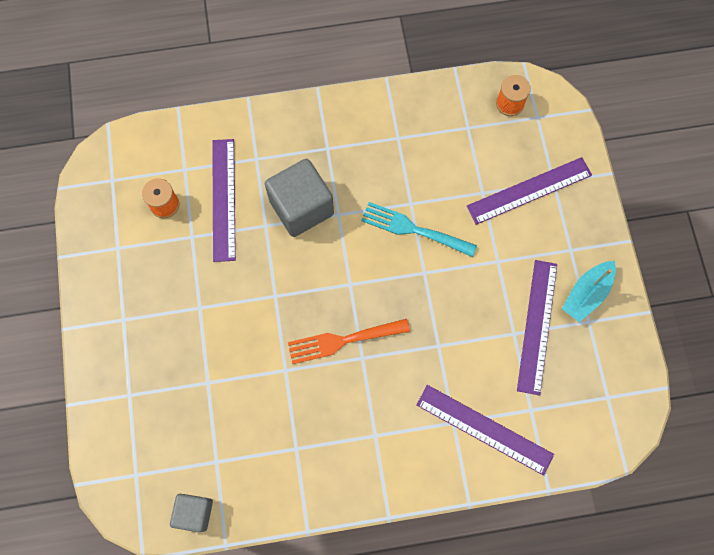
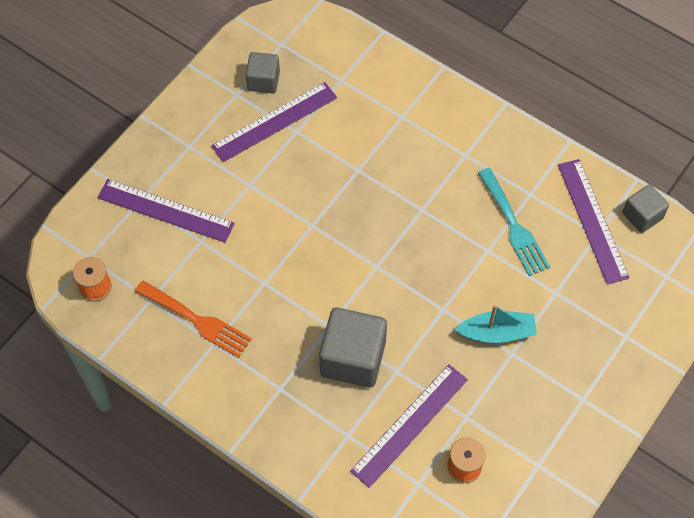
camera: 135 degrees left, 10 degrees down
orange fork [288,319,410,364] -> orange fork moved to [135,281,252,358]
turquoise fork [361,202,477,257] -> turquoise fork moved to [478,168,550,276]
purple ruler [417,385,554,476] -> purple ruler moved to [558,159,630,284]
turquoise boat [562,261,616,322] -> turquoise boat moved to [455,305,537,343]
none -> grey cube [246,52,280,93]

